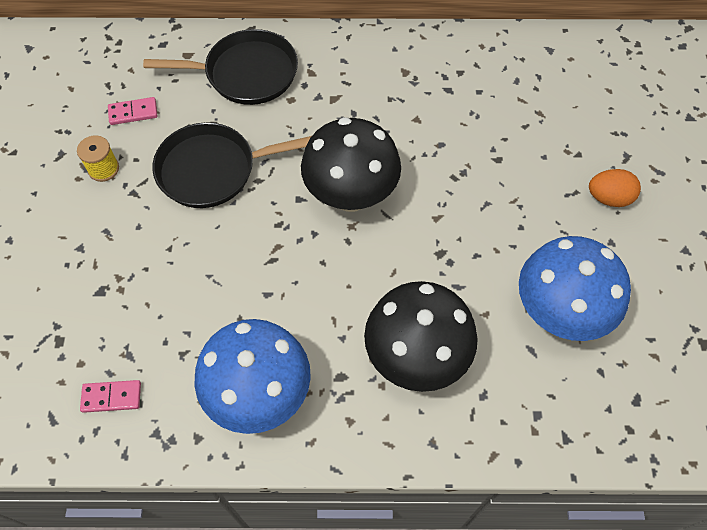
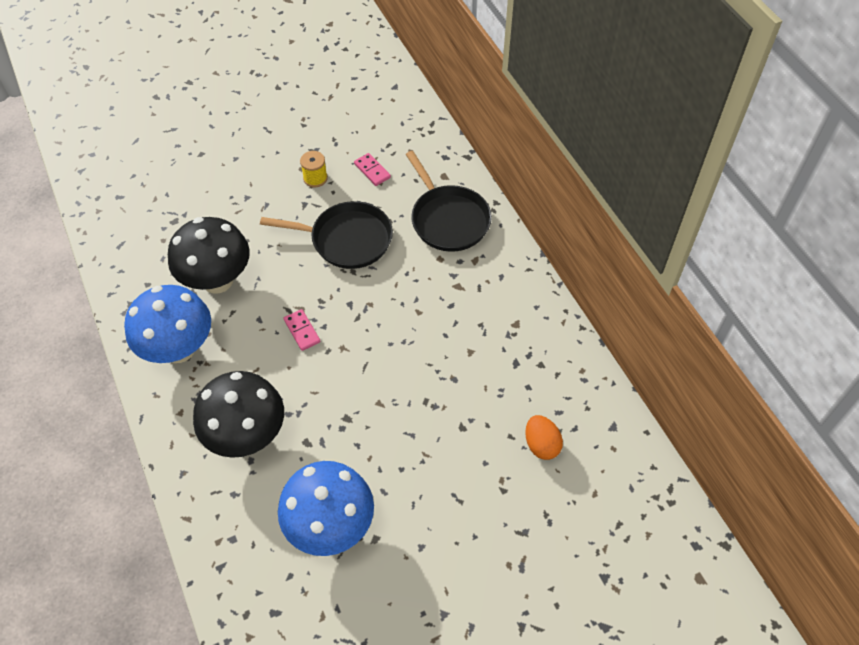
camera: 65 degrees right, 5 degrees down
pink domino [80,380,141,413] -> pink domino moved to [284,309,321,351]
black pan [153,122,312,208] -> black pan turned 135 degrees clockwise [260,201,393,269]
black mushroom [301,117,401,212] -> black mushroom moved to [168,217,250,294]
orange egg [589,169,641,207] -> orange egg moved to [525,415,563,460]

